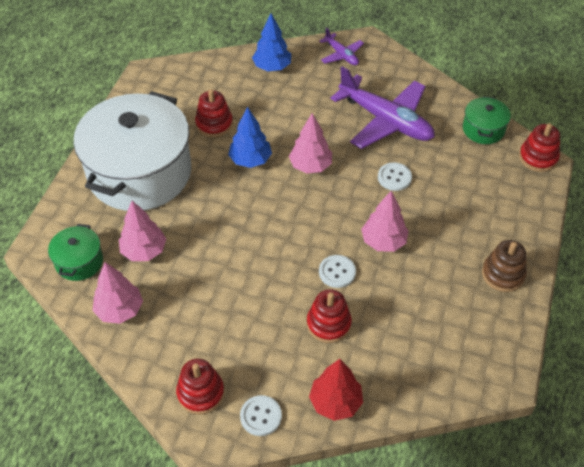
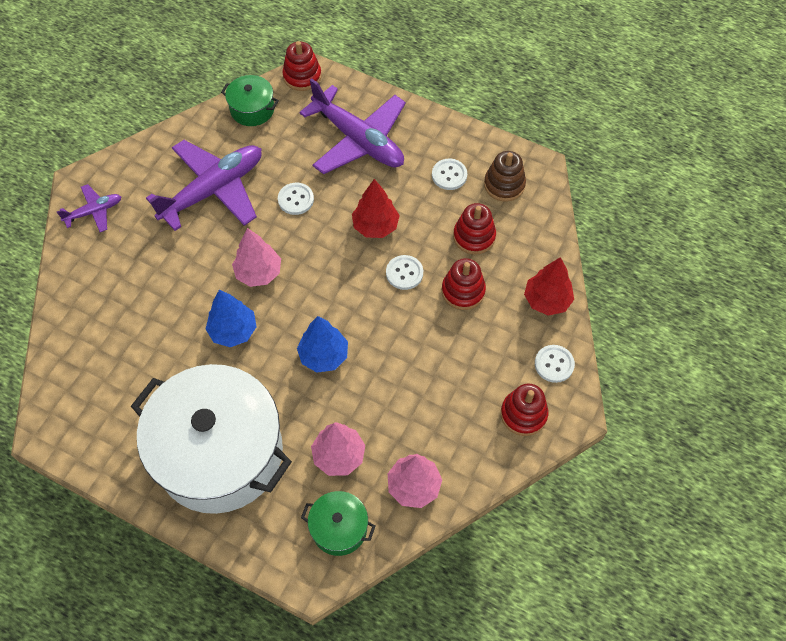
camera: 80 degrees left, 10 degrees up
red stacking toy [195,89,233,137] -> red stacking toy moved to [453,203,496,255]
blue tree [252,13,291,71] -> blue tree moved to [297,316,348,373]
pink tree [361,191,409,252] -> red tree [352,179,400,238]
brown stacking toy [482,240,527,292] -> brown stacking toy moved to [484,151,526,202]
none -> purple plane [299,78,406,174]
none -> white button [432,159,467,190]

